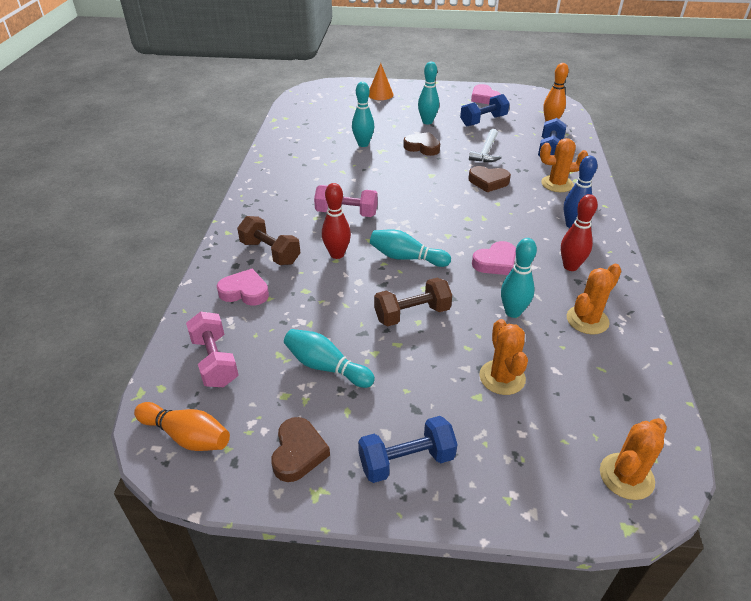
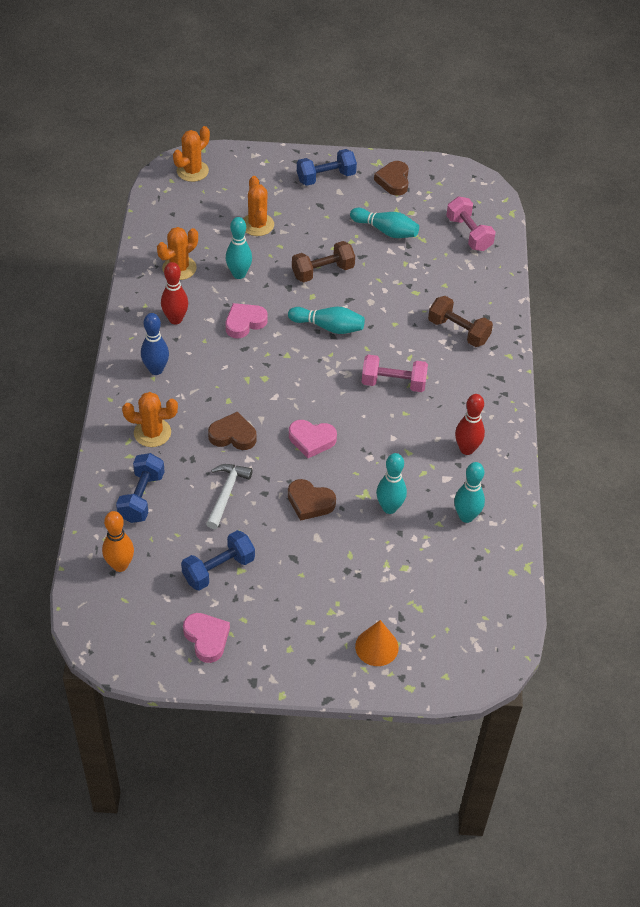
camera: 175 degrees right, 10 degrees up
orange bowling pin [134,402,230,451] -> none
pink heart [217,269,269,305] -> pink heart moved to [289,420,337,458]
red bowling pin [322,183,351,259] -> red bowling pin moved to [455,394,485,455]
turquoise bowling pin [418,62,439,124] -> turquoise bowling pin moved to [454,462,485,523]

